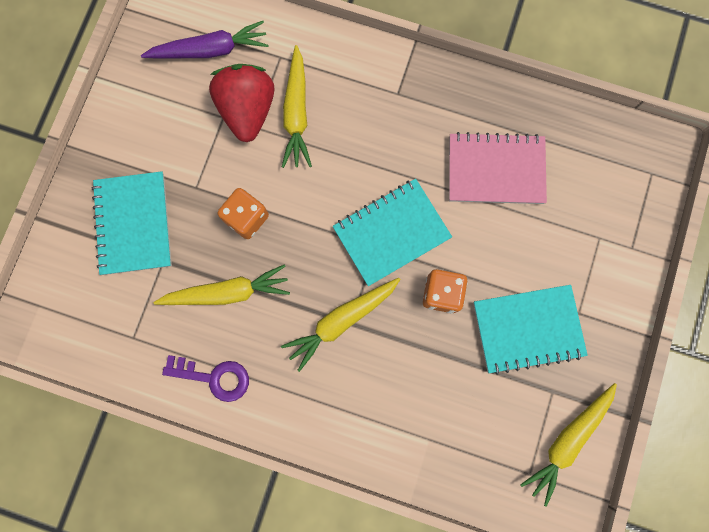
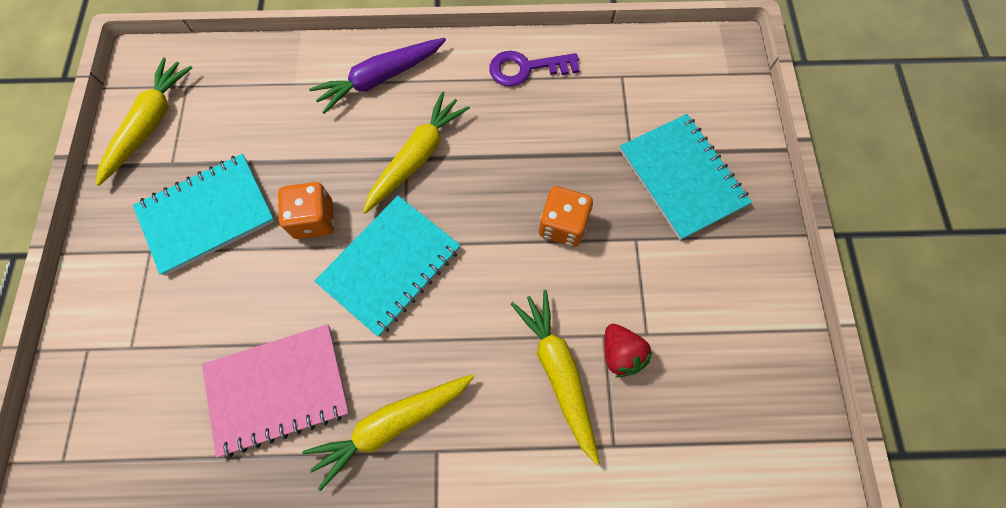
camera: 160 degrees right, 10 degrees down
purple carrot [141,21,268,59] -> purple carrot moved to [309,38,446,114]
yellow carrot [153,264,290,305] -> yellow carrot moved to [302,374,474,491]
red strawberry [209,64,275,142] -> red strawberry [604,324,652,377], size x0.55

